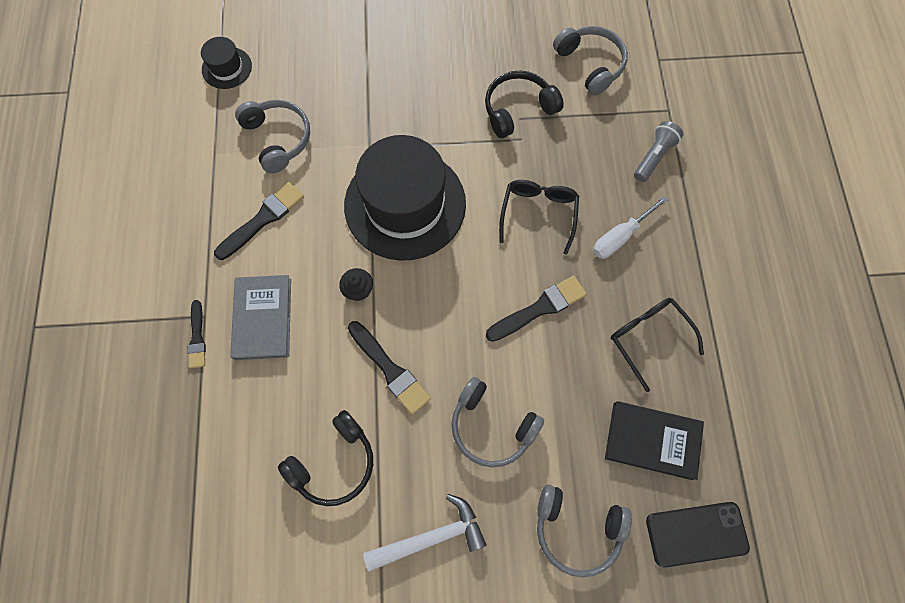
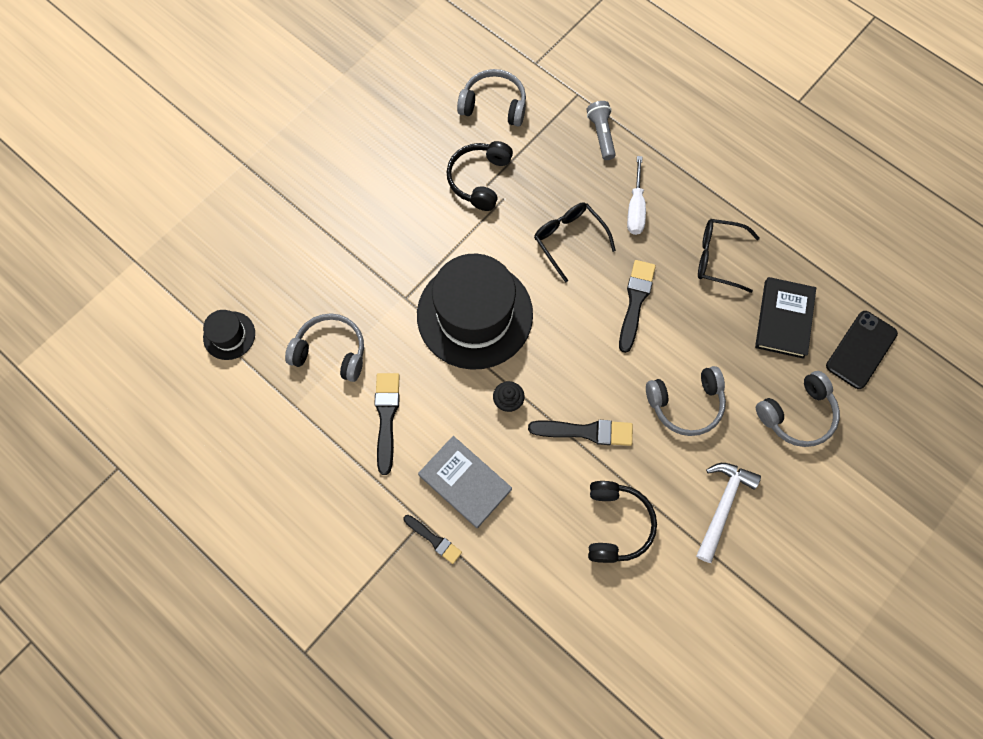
camera: 45 degrees left, 0 degrees up
black book [605,401,704,480] -> black book turned 45 degrees counterclockwise [755,277,816,359]

